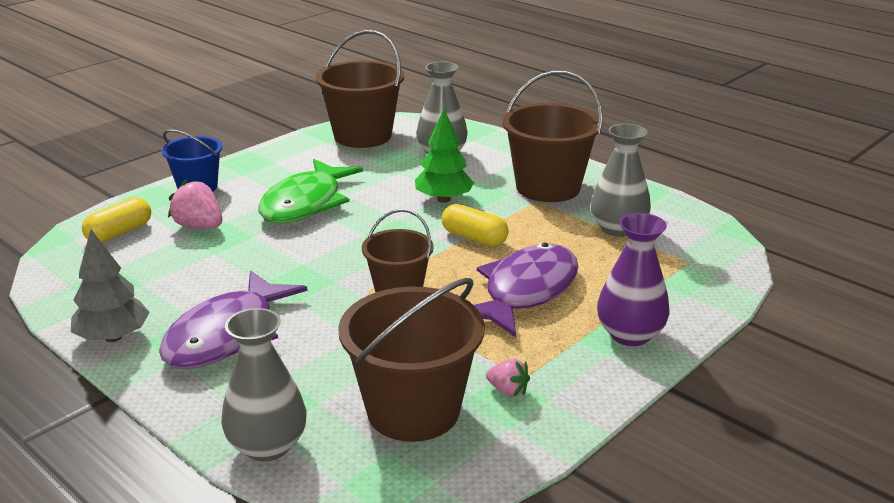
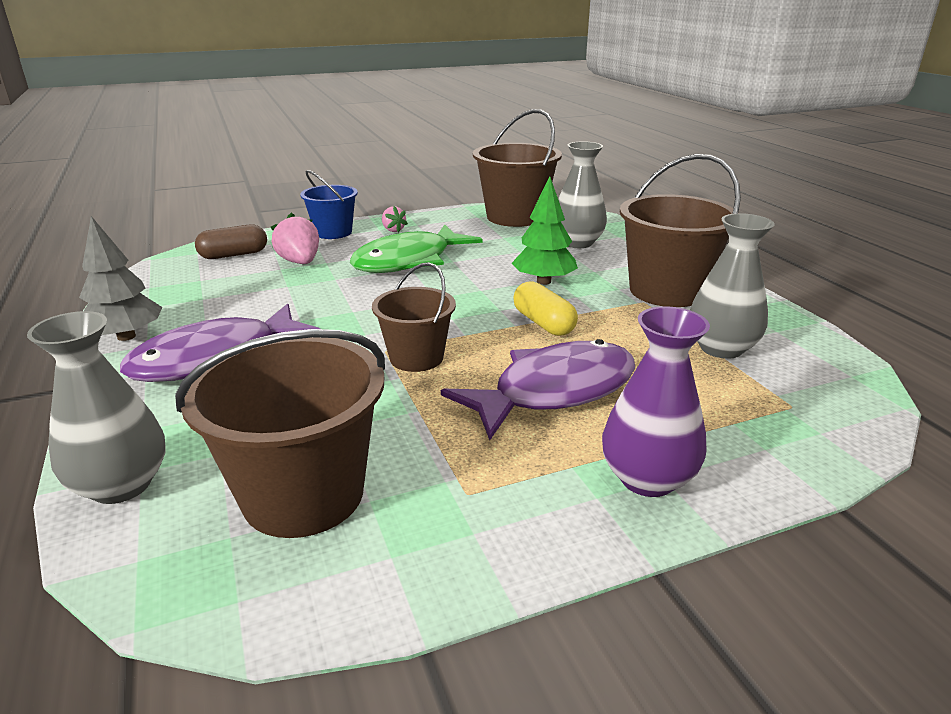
camera: 25 degrees right, 0 degrees up
yellow capsule [82,197,151,242] -> brown capsule [195,224,267,259]
pink strawberry [486,359,530,397] -> pink strawberry moved to [382,206,408,232]

